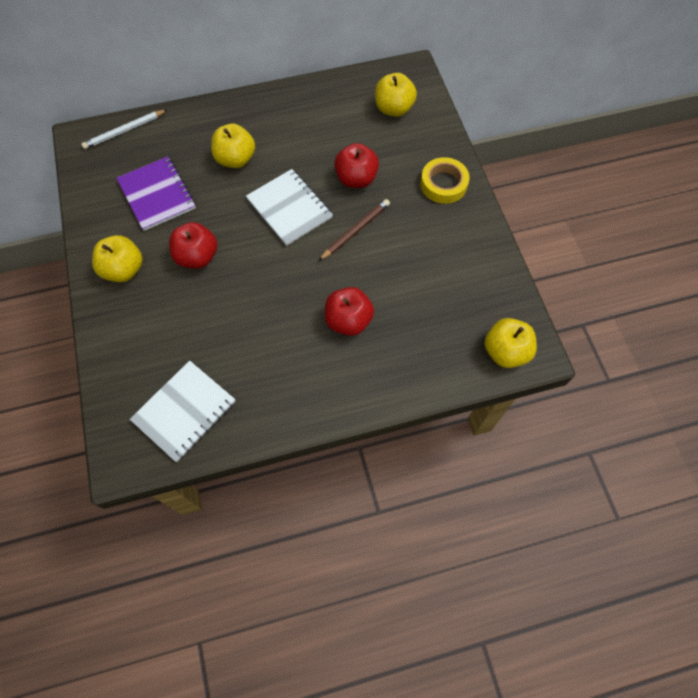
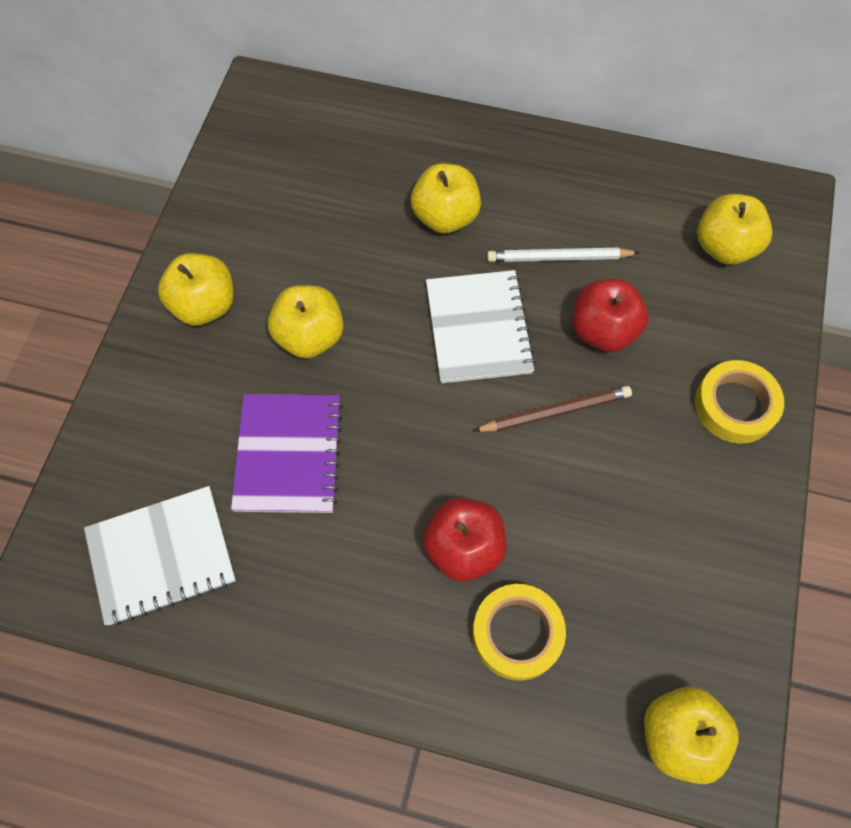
camera: 30 degrees right, 0 degrees up
white pencil [81,110,167,149] -> white pencil moved to [487,248,640,262]
purple notebook [117,156,196,231] -> purple notebook moved to [231,394,343,513]
red apple [169,222,217,269] -> yellow apple [268,285,344,359]
none -> yellow tape [472,584,566,681]

